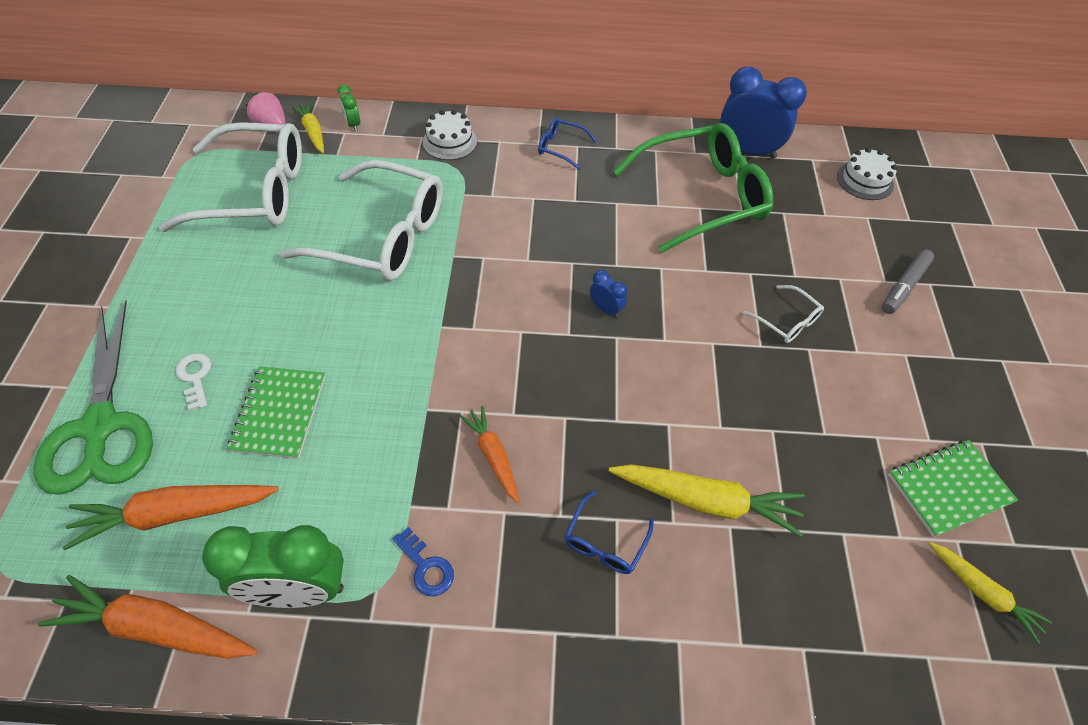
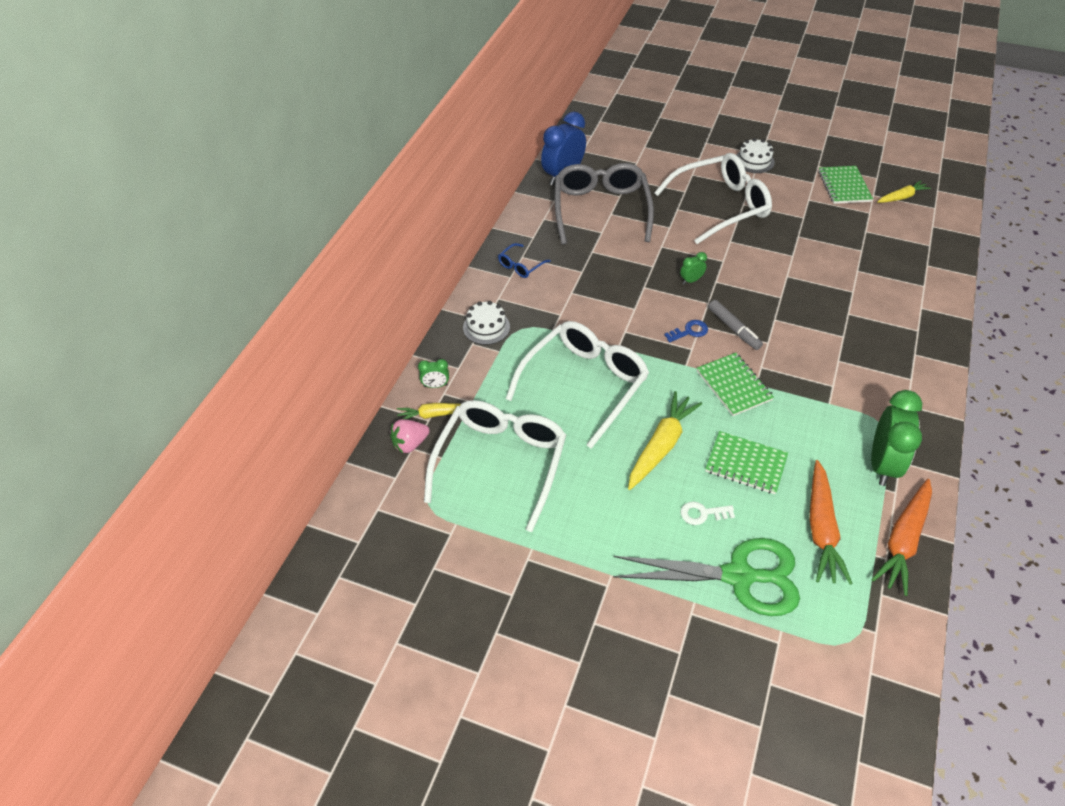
camera: 70 degrees left, 5 degrees down
blue key [393,527,454,596] -> blue key moved to [664,320,708,342]
orange carrot [460,406,519,503] -> none
blue glasses [564,491,654,574] -> none
blue clock [590,270,627,318] -> green clock [680,252,707,284]
yellow carrot [609,464,805,537] -> yellow carrot moved to [628,391,702,490]
green glasses [613,123,773,253] -> grey glasses [555,163,654,245]
white glasses [743,285,824,343] -> white glasses [654,153,772,244], size x2.37
white cake [837,148,897,200] -> white cake moved to [736,138,775,173]
grey marker [882,249,934,314] -> grey marker moved to [708,300,763,350]
none -> green notebook [697,353,774,416]

